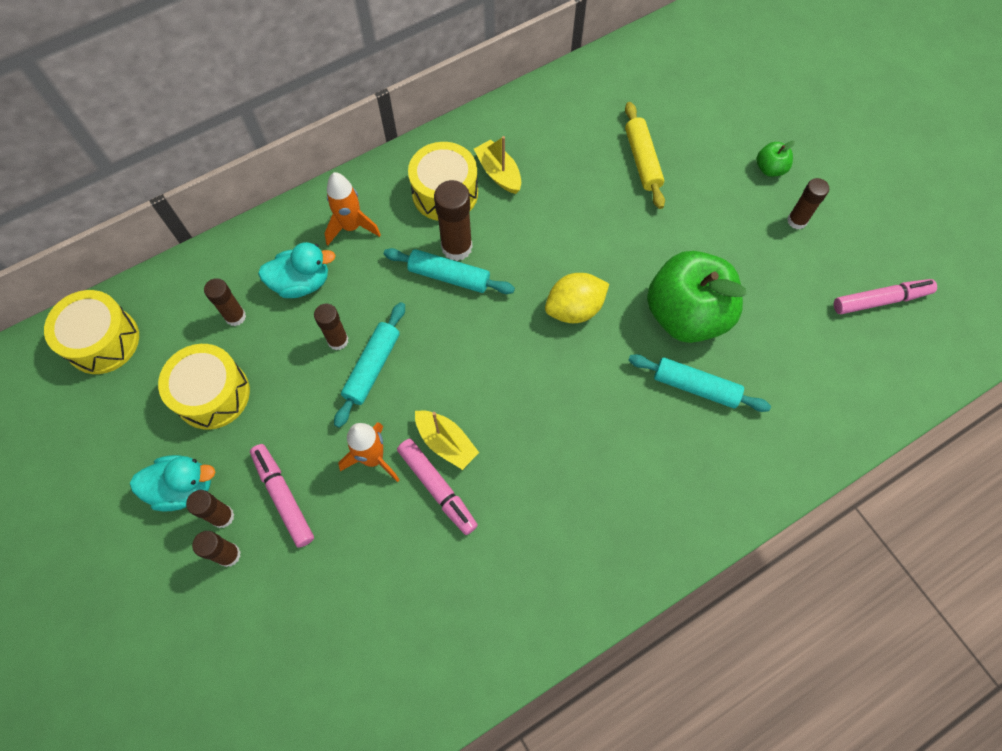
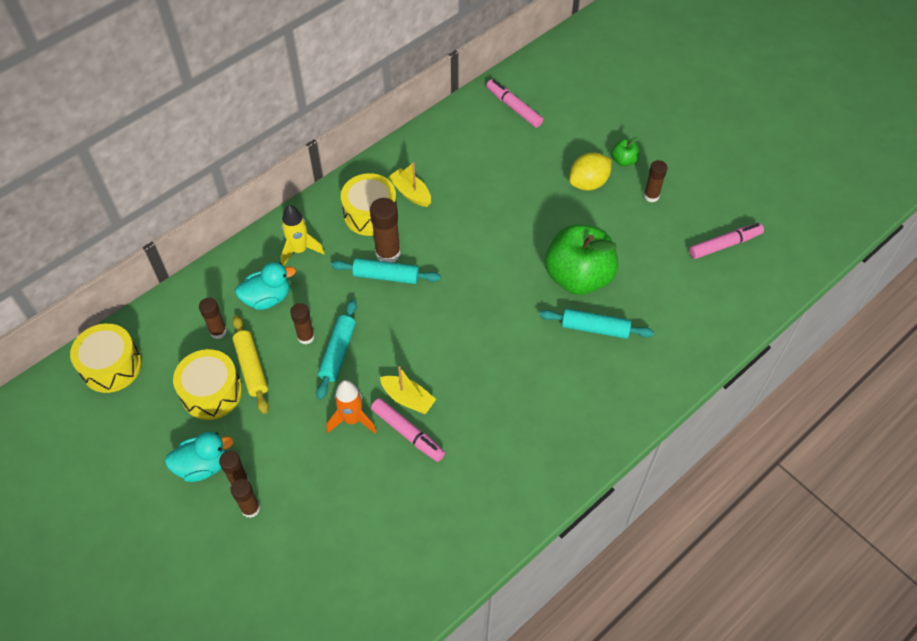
camera: 10 degrees left, 10 degrees down
pink marker [250,444,314,548] -> pink marker moved to [486,79,543,128]
orange rocket [324,172,381,245] -> yellow rocket [281,205,325,266]
yellow lemon [545,273,609,323] -> yellow lemon moved to [569,153,612,191]
yellow rolling pin [625,102,665,209] -> yellow rolling pin moved to [232,315,269,414]

